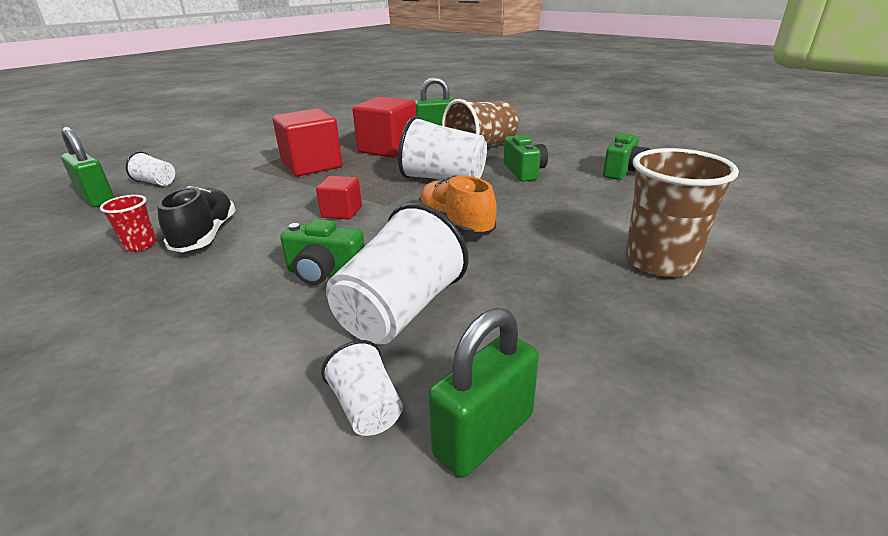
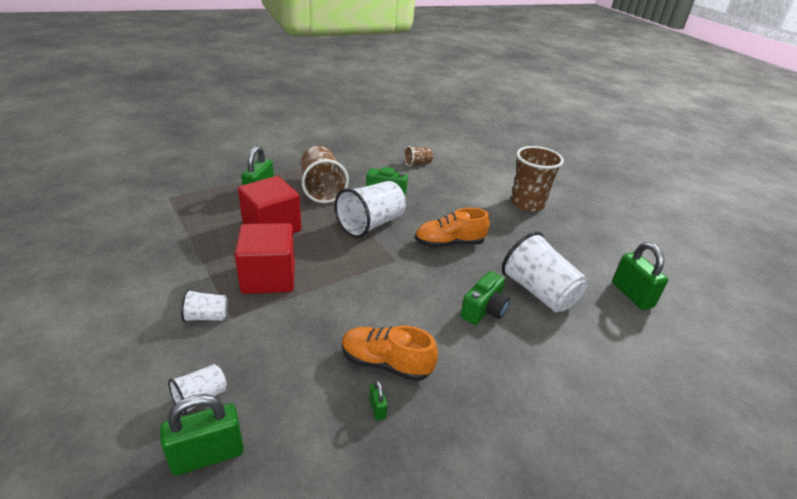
camera: 70 degrees left, 5 degrees up
red cup [100,195,157,252] -> green padlock [369,380,388,421]
black shoe [157,186,236,252] -> orange shoe [342,325,438,381]
red cube [316,176,362,220] -> none
white cup [321,340,403,436] -> white cup moved to [181,289,228,322]
green camera [603,133,650,180] -> brown cup [404,146,433,167]

